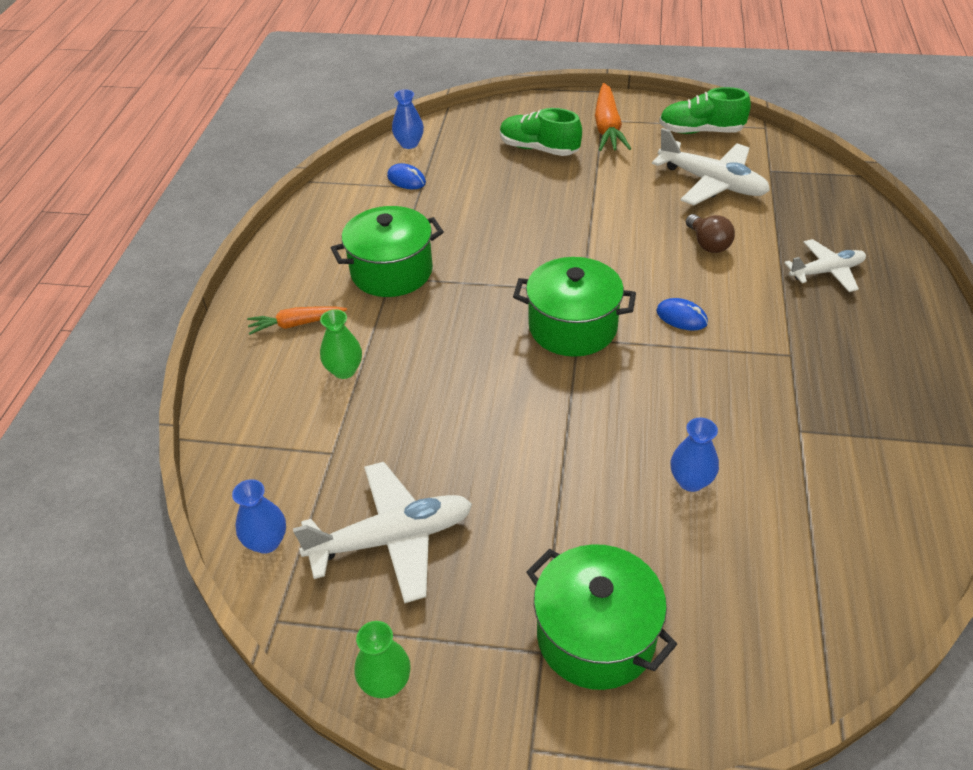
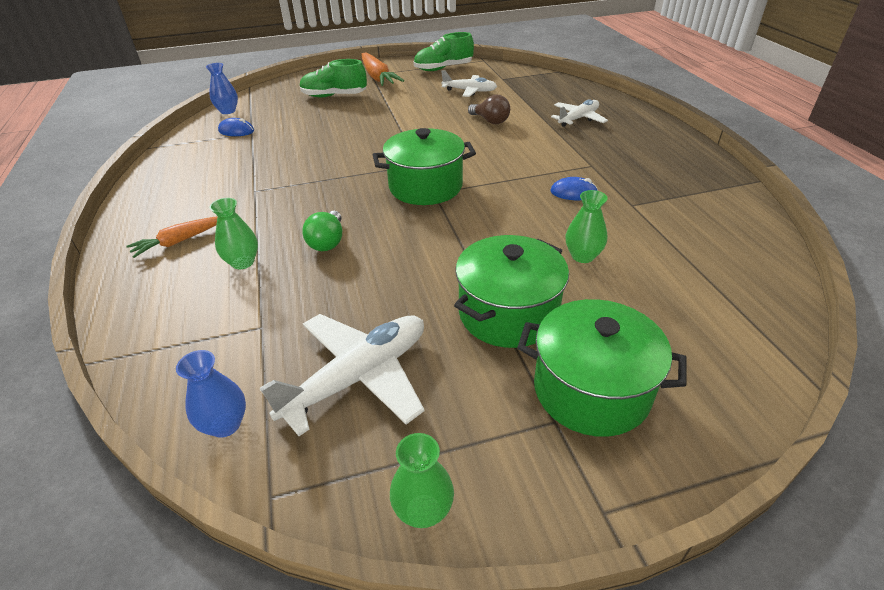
camera: 25 degrees left, 5 degrees down
green pot [331,206,444,297] -> green pot moved to [454,235,569,348]
white plane [652,128,770,205] -> white plane [441,70,497,97], size x0.63
blue mouse [656,298,708,331] -> blue mouse moved to [550,177,598,200]
blue vase [671,418,719,492] -> green vase [566,190,608,263]
none -> green light bulb [303,211,342,251]

